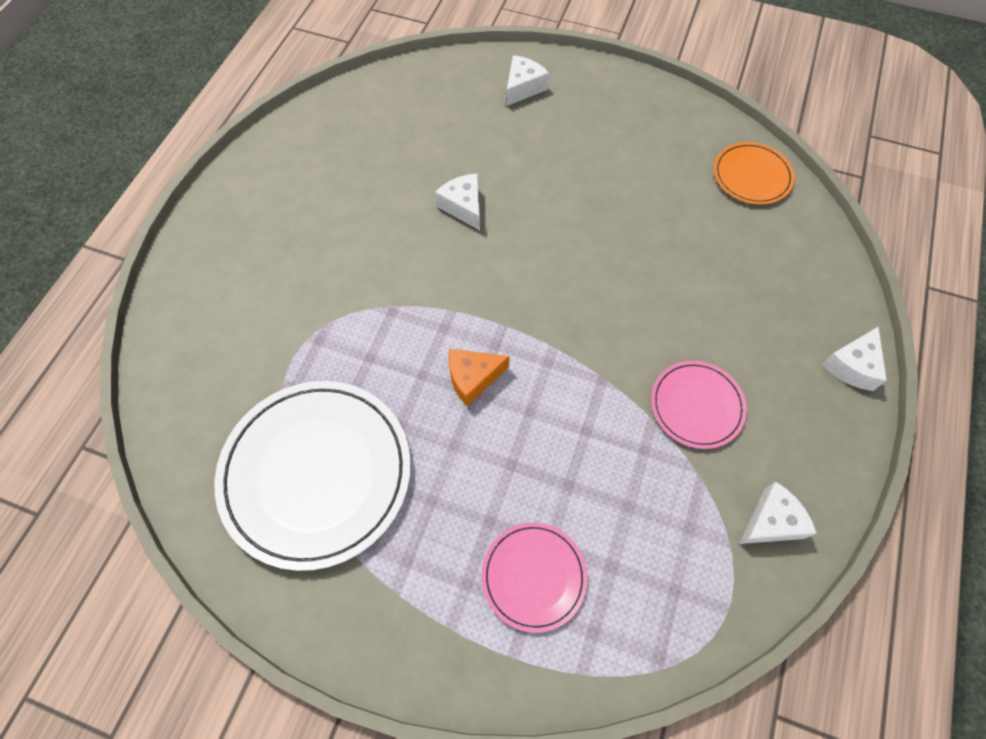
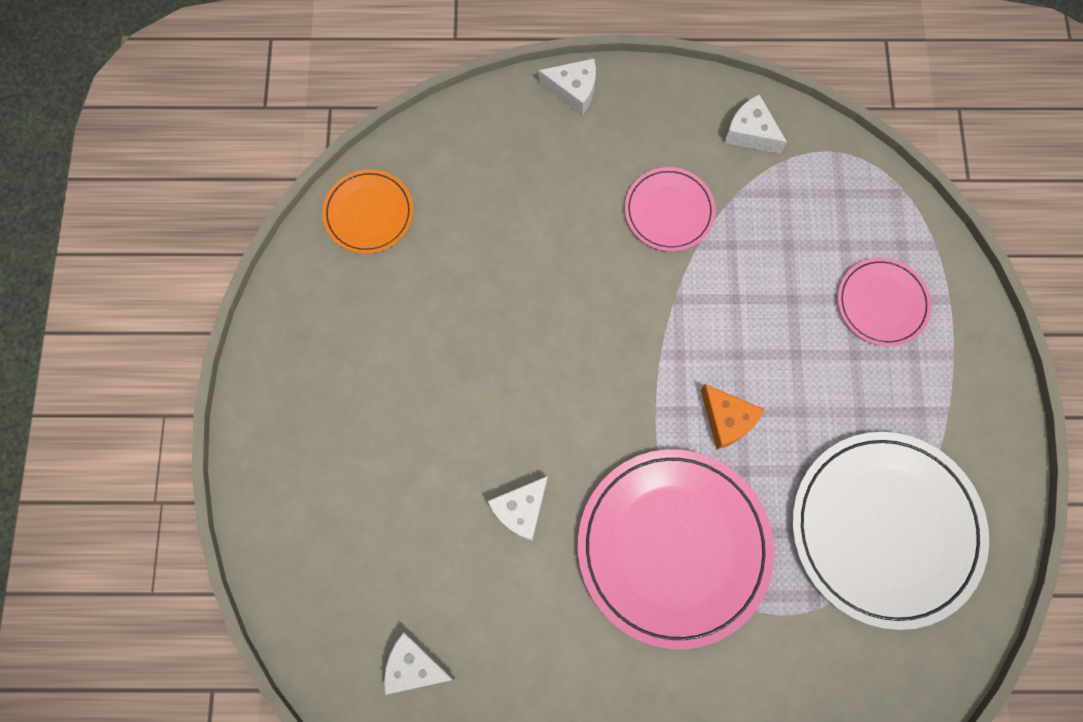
camera: 110 degrees left, 10 degrees up
white cheese [506,55,549,106] -> white cheese moved to [384,631,456,695]
none -> pink plate [578,449,774,649]

